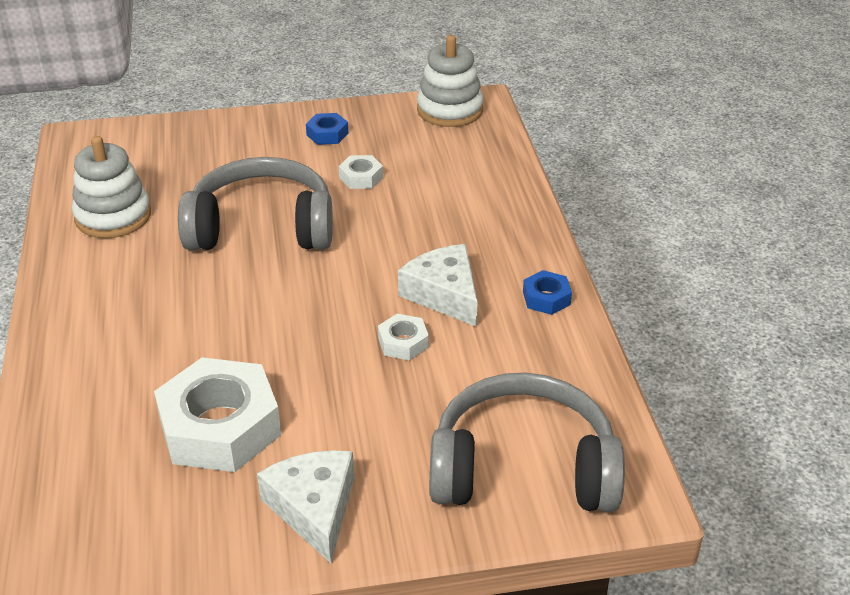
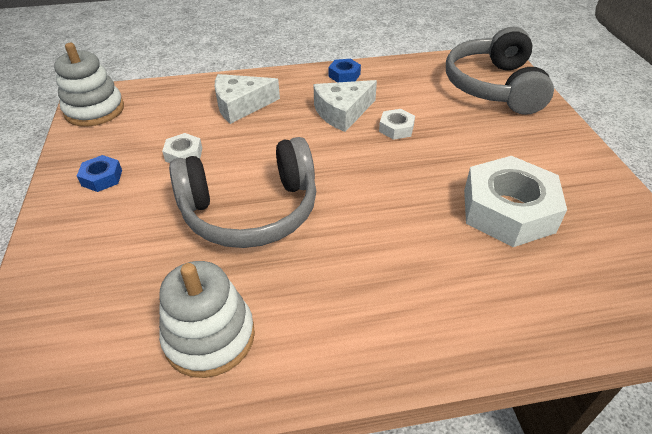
camera: 90 degrees left, 5 degrees up
grey headphones [178,157,333,250] -> grey headphones turned 105 degrees counterclockwise [169,137,316,248]
white cheese [257,450,354,563] -> white cheese moved to [215,74,280,124]

